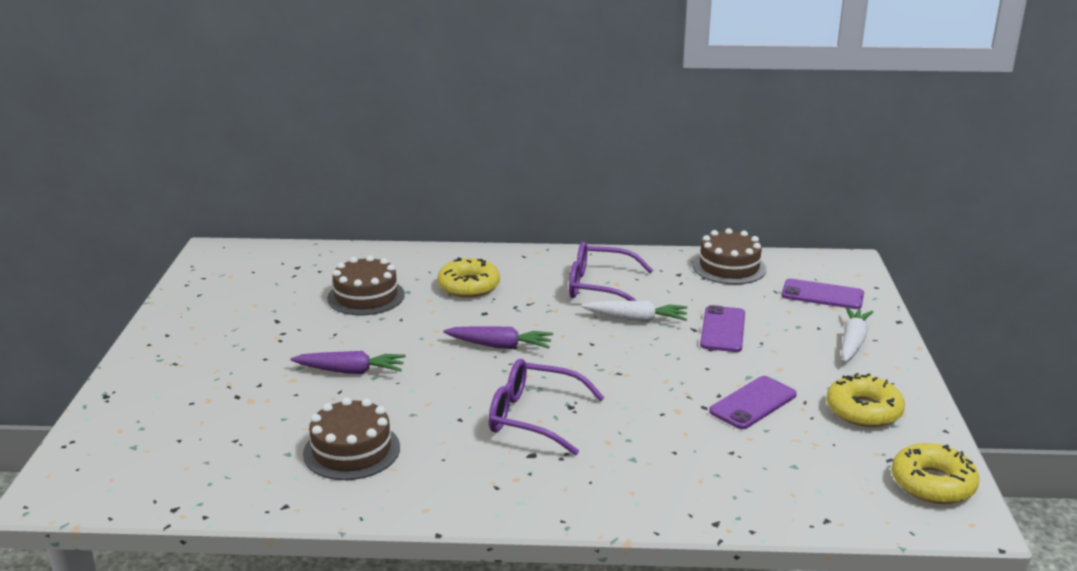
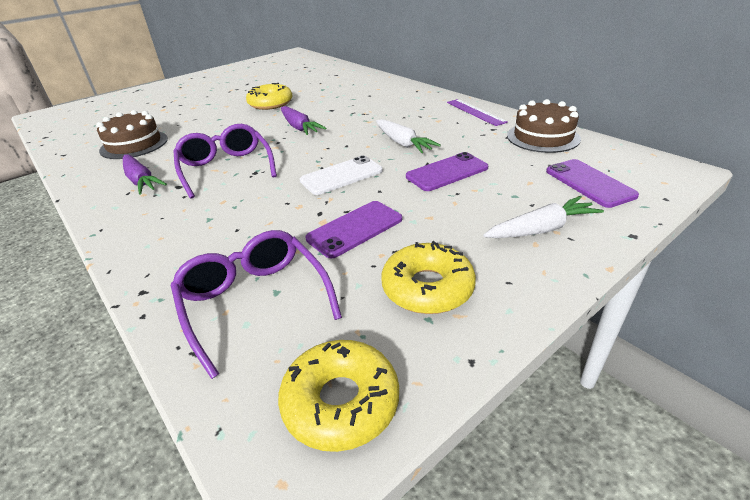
camera: 50 degrees right, 10 degrees up
purple carrot [291,351,406,374] -> purple carrot moved to [123,154,167,195]
brown cake [327,255,405,315] -> none
yellow donut [437,257,500,298] -> yellow donut moved to [246,83,292,110]
purple glasses [569,242,653,301] -> purple glasses moved to [171,230,342,379]
purple phone [709,376,797,429] -> purple phone turned 45 degrees counterclockwise [305,201,402,258]
none -> white phone [300,155,383,195]
none -> purple ruler [447,99,508,126]

